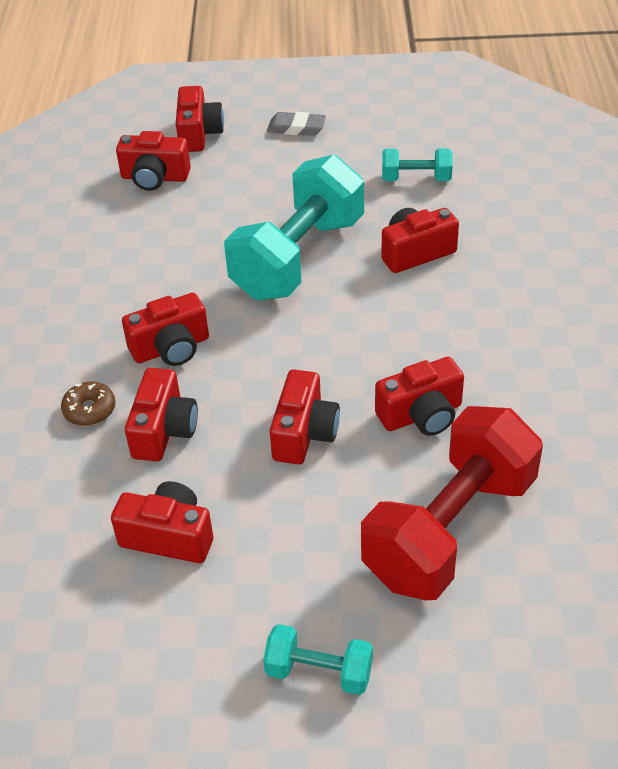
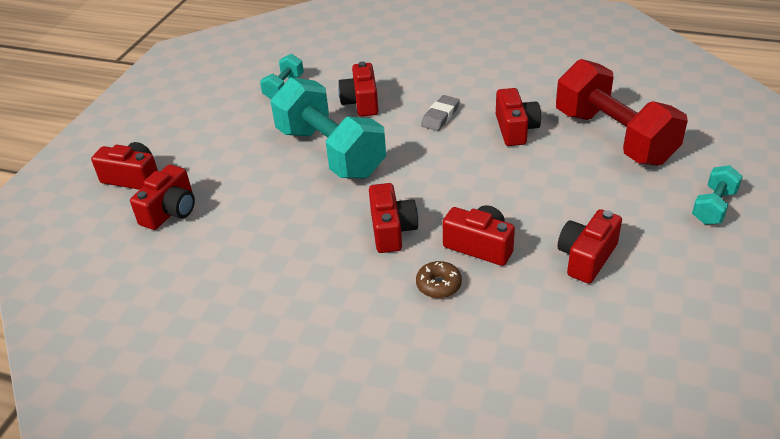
camera: 70 degrees left, 5 degrees down
grey eraser [267,112,326,136] -> grey eraser moved to [421,95,460,131]
red camera [270,369,340,464] -> none

